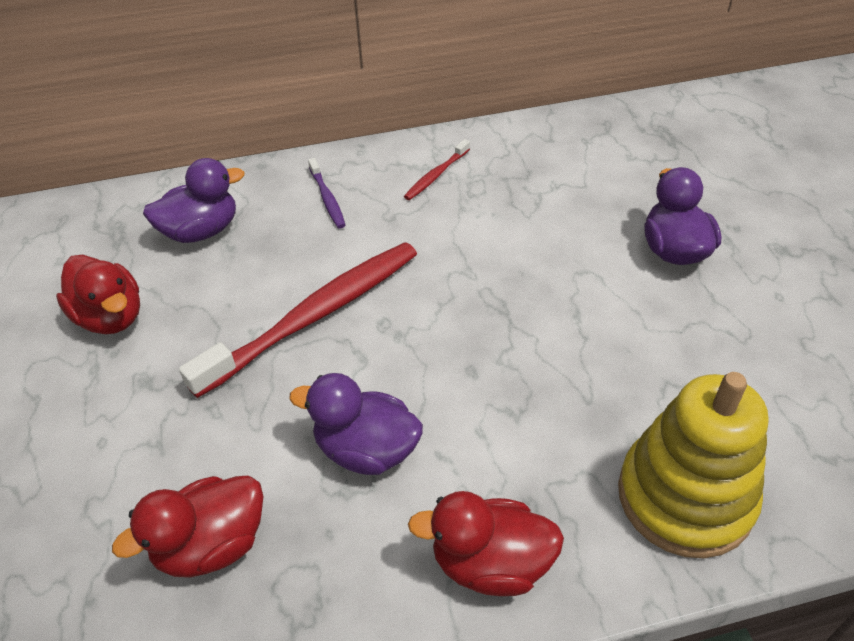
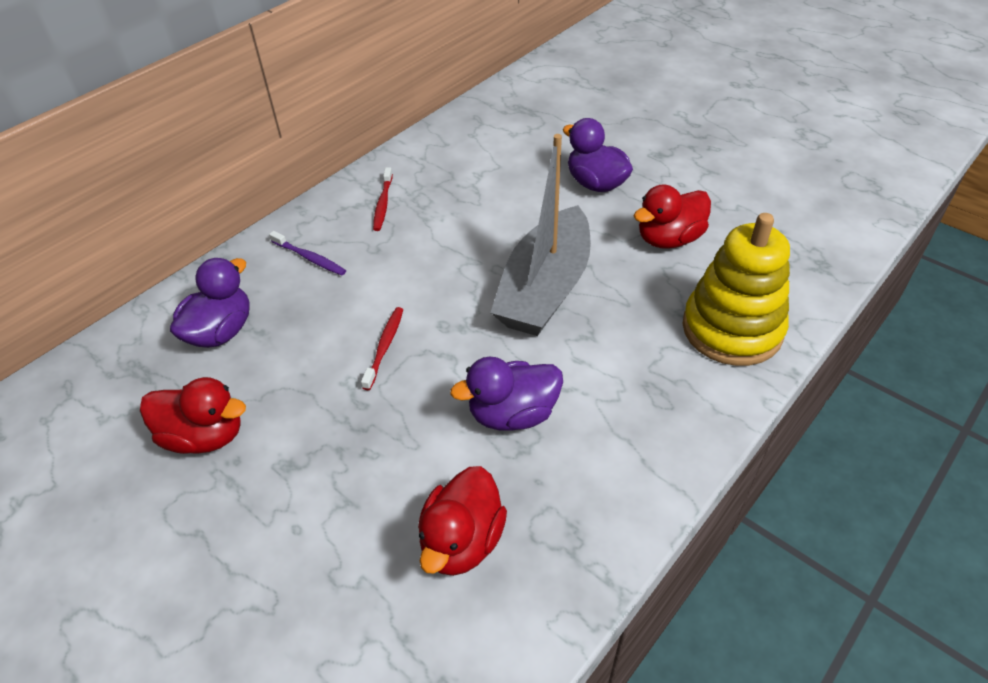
camera: 35 degrees left, 0 degrees up
red toothbrush [179,242,417,398] -> red toothbrush [361,307,404,390], size x0.44
red duck [408,491,564,596] -> red duck moved to [634,184,711,249]
none -> grey boat [490,134,591,336]

